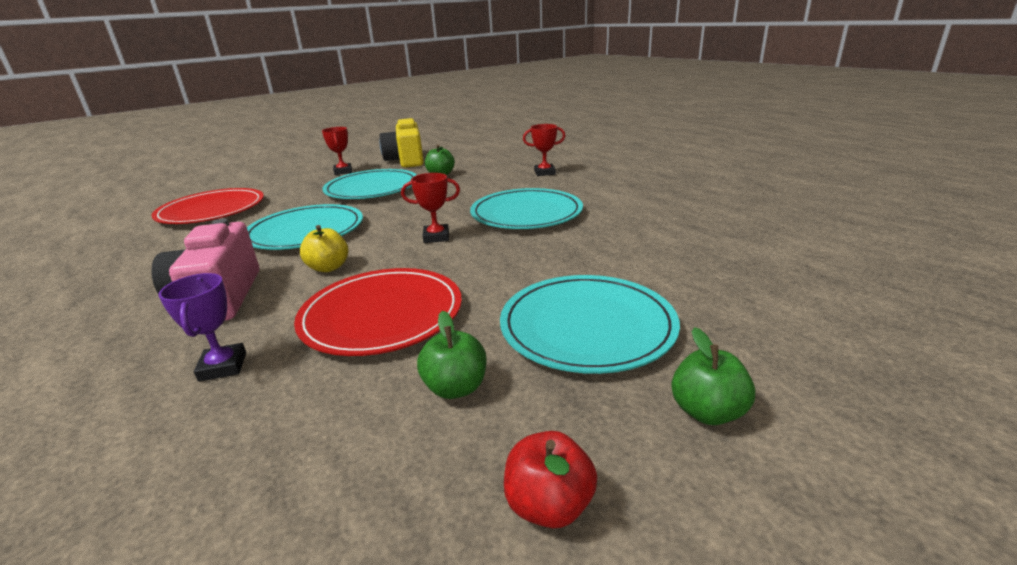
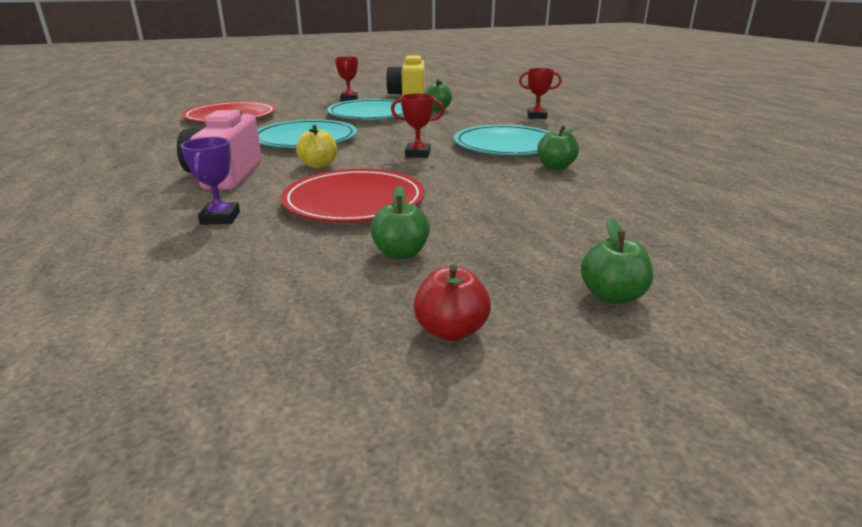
camera: 10 degrees right, 0 degrees up
turquoise plate [500,275,680,374] -> none
none -> green apple [537,125,581,170]

